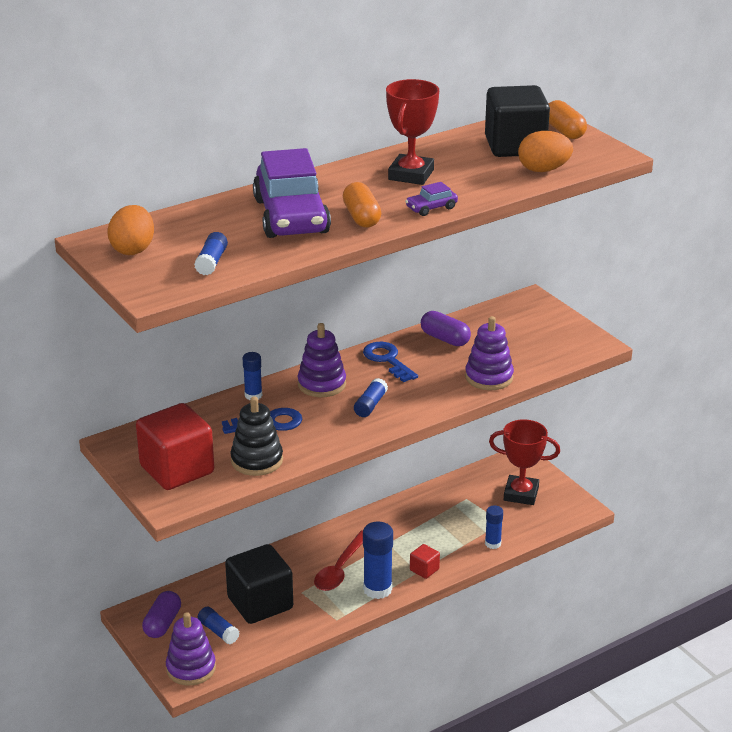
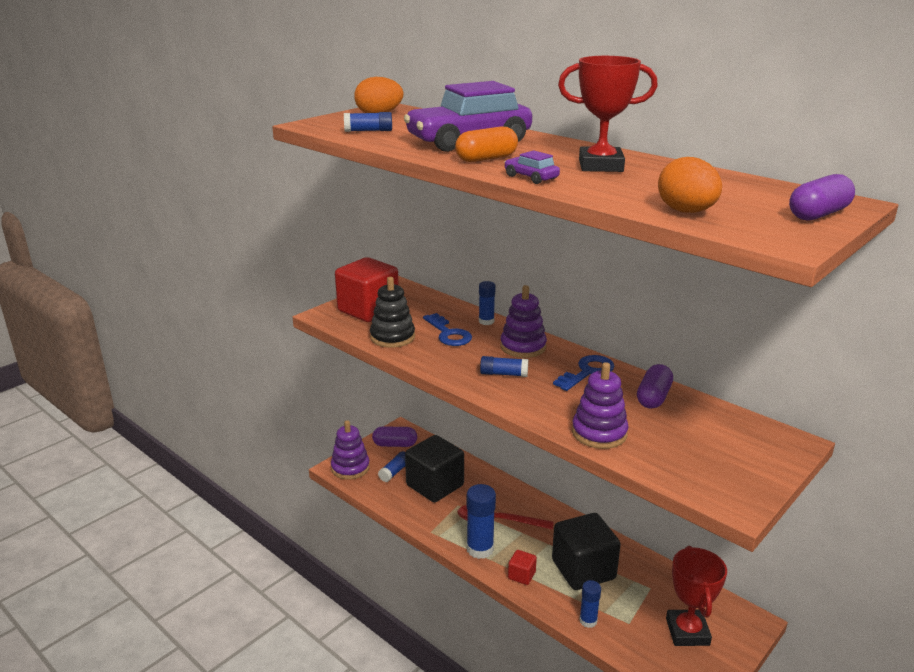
camera: 75 degrees right, 5 degrees down
black cube [485,85,550,157] -> black cube moved to [552,513,621,590]
orange capsule [549,100,587,139] -> purple capsule [789,174,855,221]

